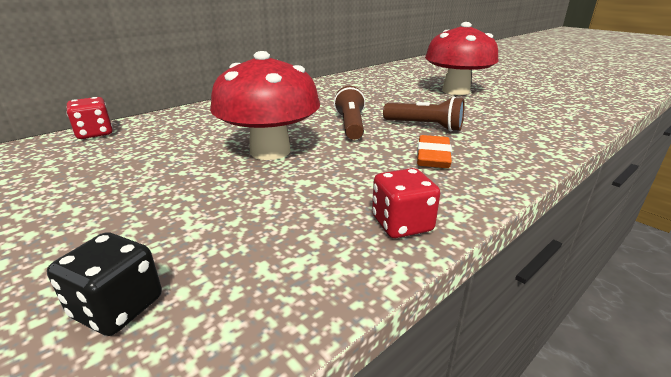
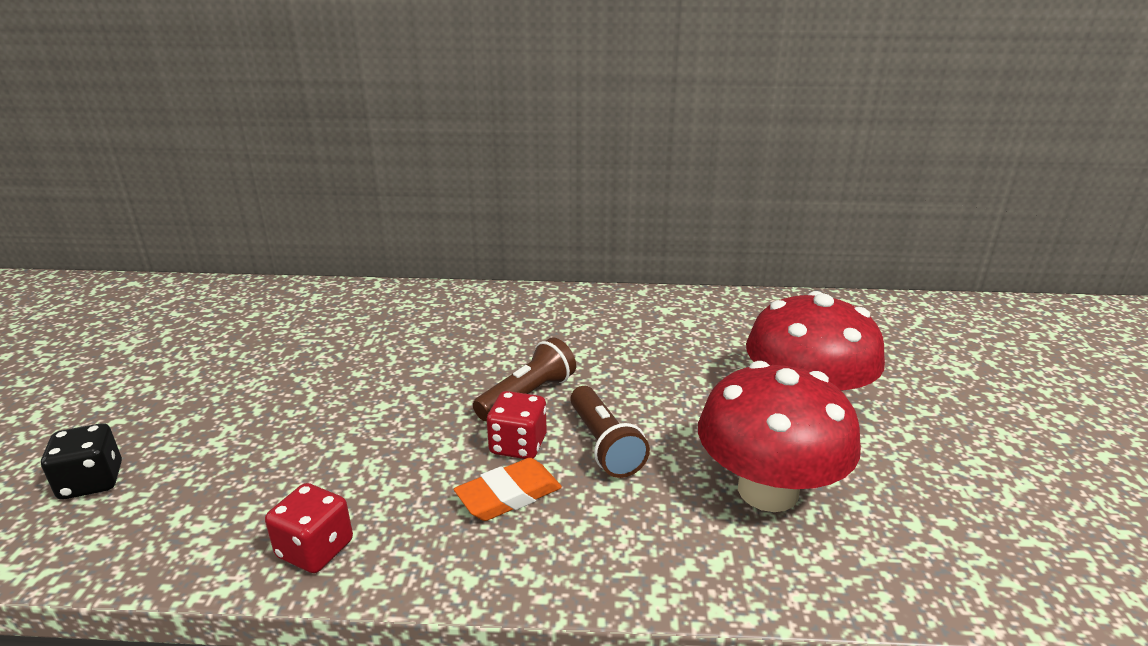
camera: 45 degrees right, 0 degrees up
red dice [66,97,113,139] -> red dice moved to [487,391,547,459]
red mushroom [210,51,320,160] -> red mushroom moved to [698,361,861,512]

